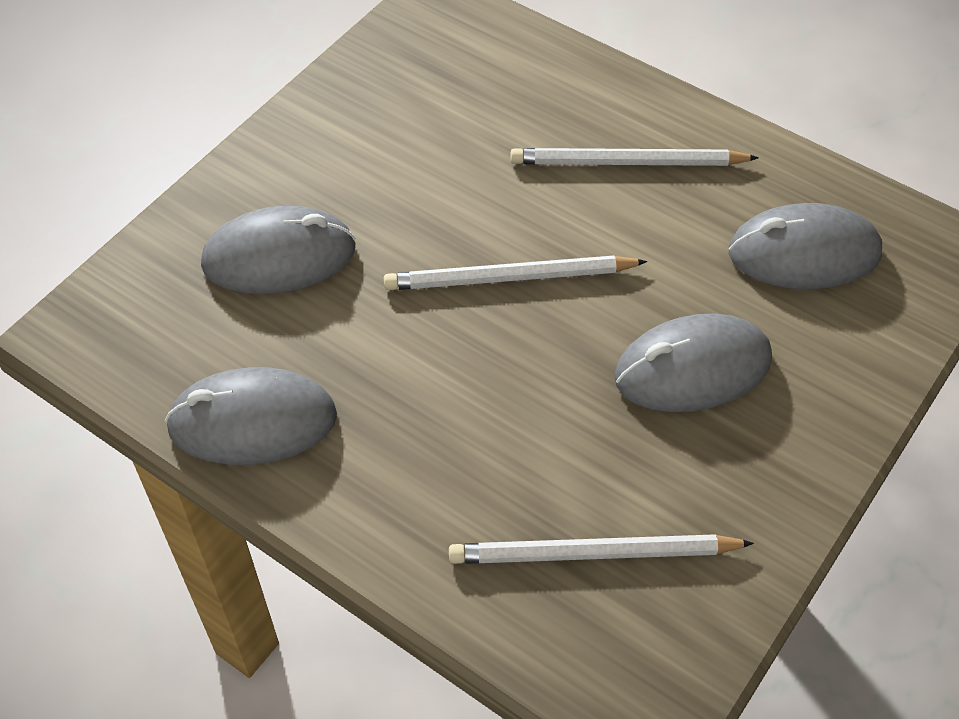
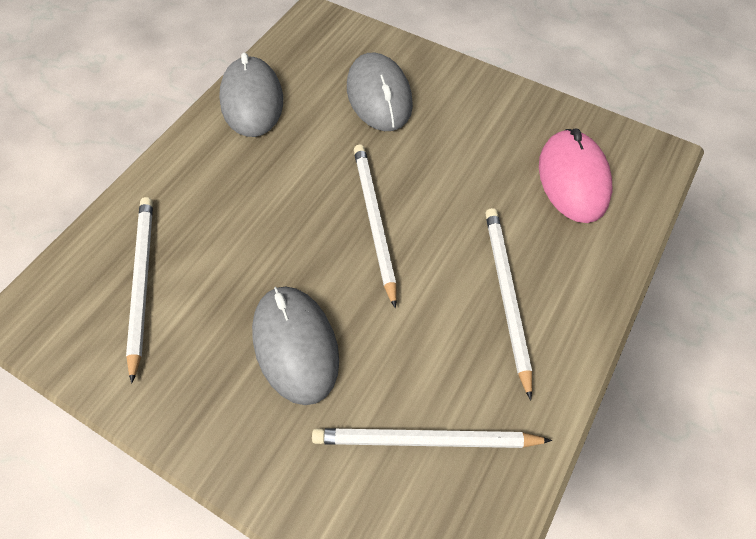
camera: 85 degrees right, 5 degrees up
grey mouse [728,203,882,289] -> white pencil [312,428,552,448]
none -> pink mouse [539,128,612,223]

